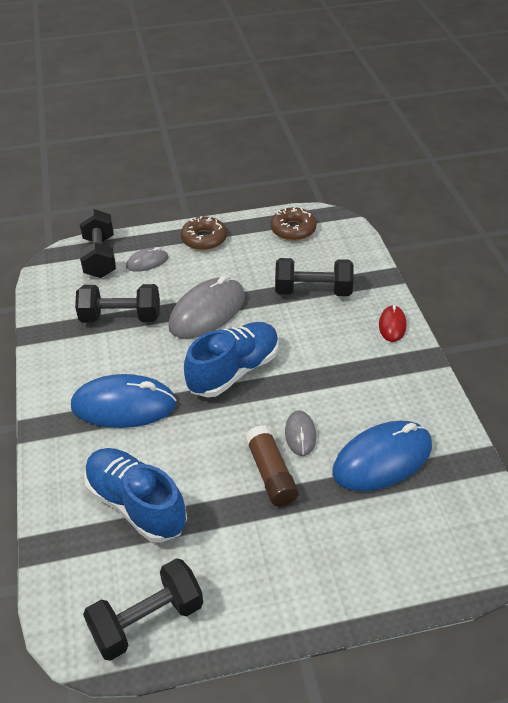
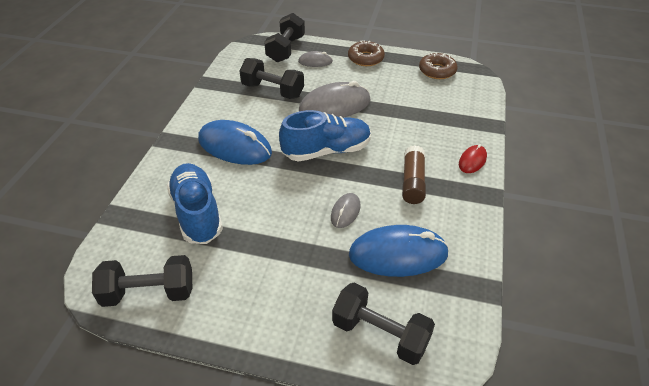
camera: 25 degrees right, 0 degrees up
brown glue stick [245,425,299,507] -> brown glue stick moved to [402,145,426,204]
black dumbbell [275,258,354,296] -> black dumbbell moved to [332,283,435,365]

